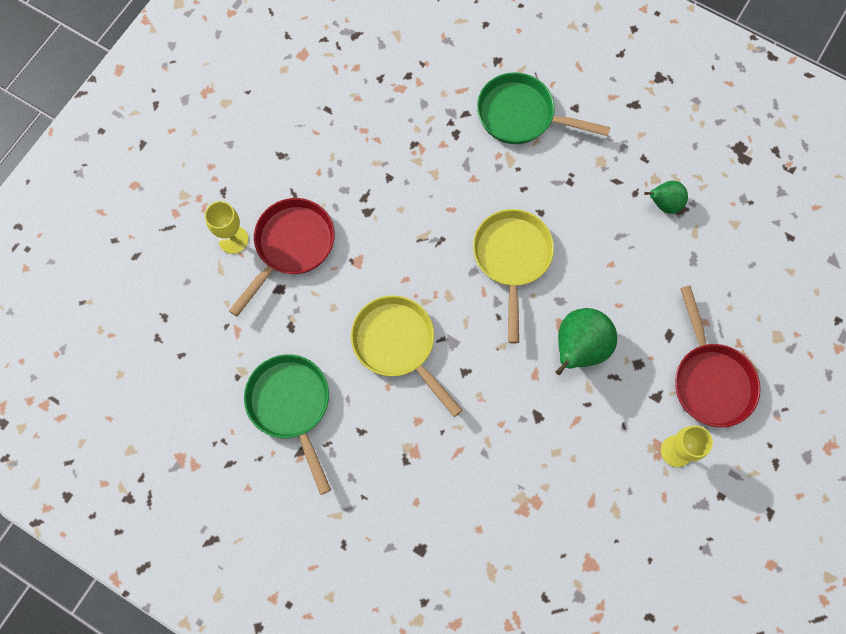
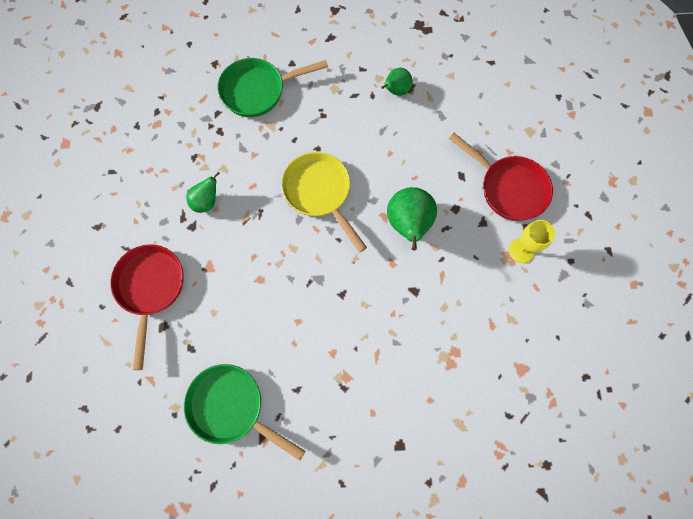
camera: 35 degrees left, 0 degrees up
yellow goblet [205,201,249,254] -> none
yellow pan [351,295,463,417] -> none
none -> green pear [186,172,220,213]

